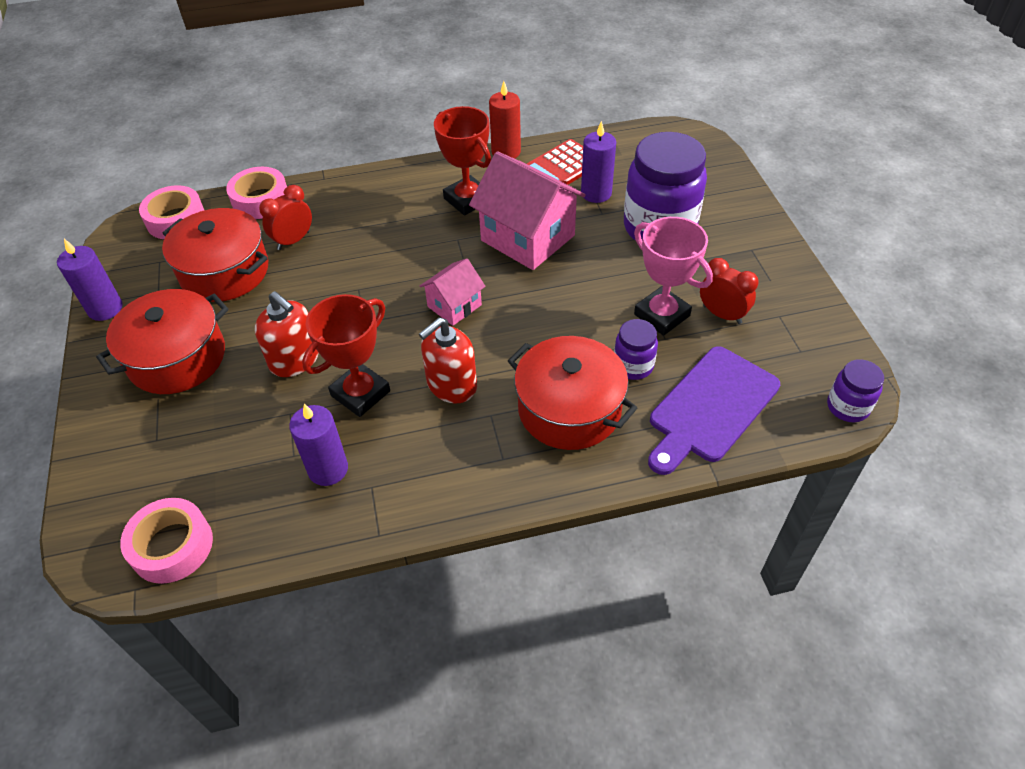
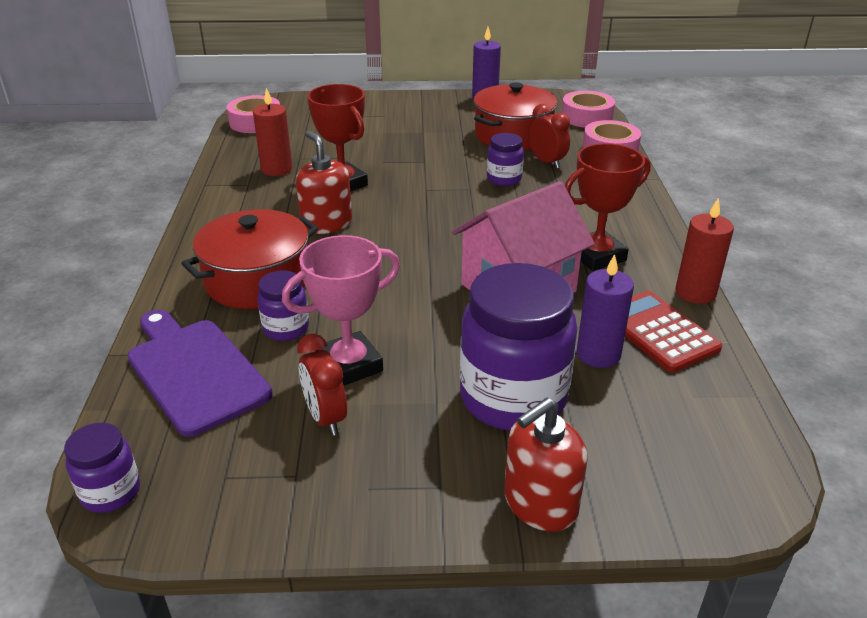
camera: 100 degrees right, 15 degrees down
red pot [96,289,229,394] -> none
red soap dispenser [255,291,319,377] -> red soap dispenser moved to [504,398,587,532]
purple candle [289,404,348,486] -> red candle [253,88,292,176]
pink house [420,258,486,326] -> none
red clock [700,258,759,324] -> red clock turned 105 degrees clockwise [297,334,347,435]
none -> purple jar [487,133,524,186]

